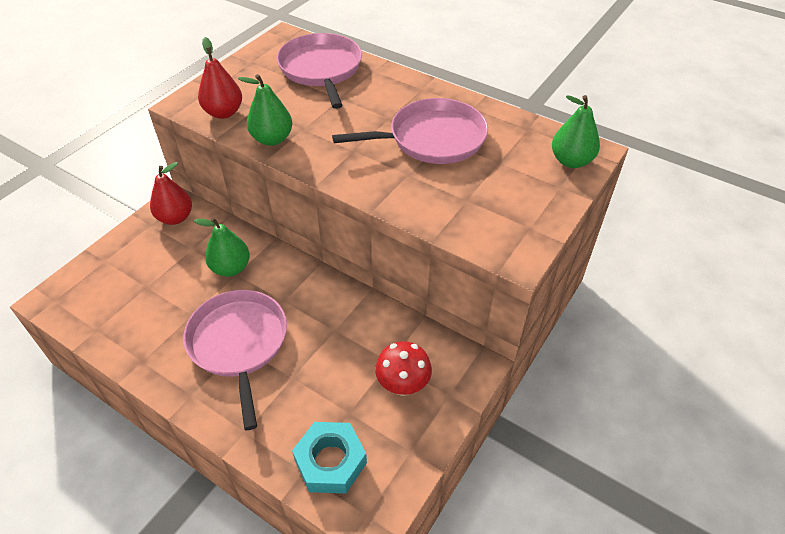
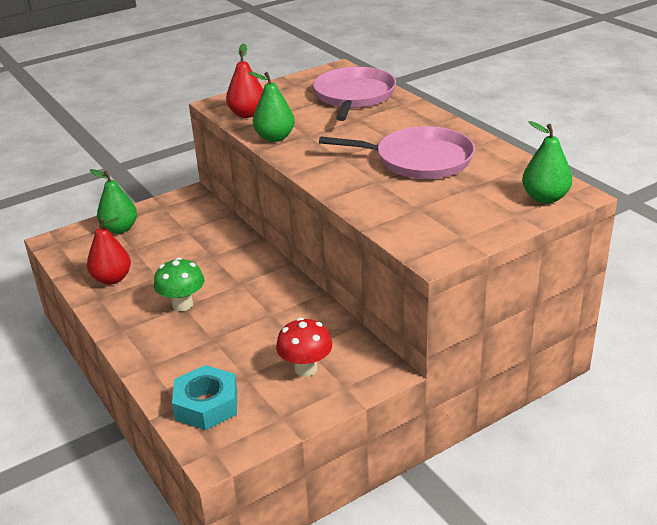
camera: 25 degrees right, 15 degrees down
red pear [150,162,192,225] -> red pear moved to [87,217,131,285]
pink pan [183,290,287,430] -> green mushroom [154,257,204,311]
green pear [194,217,250,277] -> green pear moved to [90,169,137,234]

